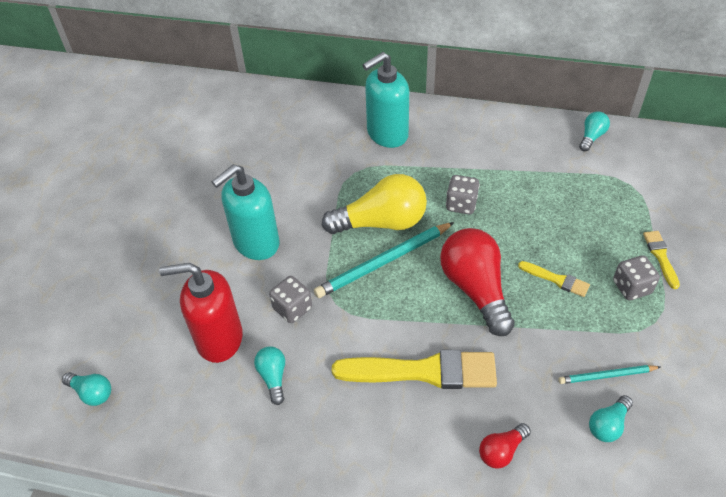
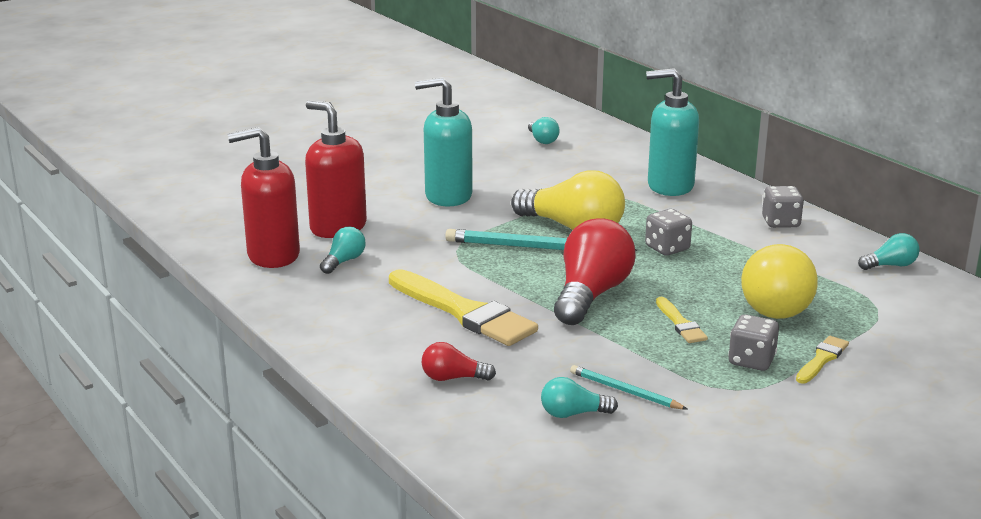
camera: 40 degrees right, 25 degrees down
turquoise light bulb [62,372,111,406] -> turquoise light bulb moved to [528,117,560,144]
grey dice [269,276,312,323] -> grey dice moved to [762,186,804,228]
none -> red soap dispenser [227,127,300,268]
none -> yellow light bulb [741,244,818,319]

